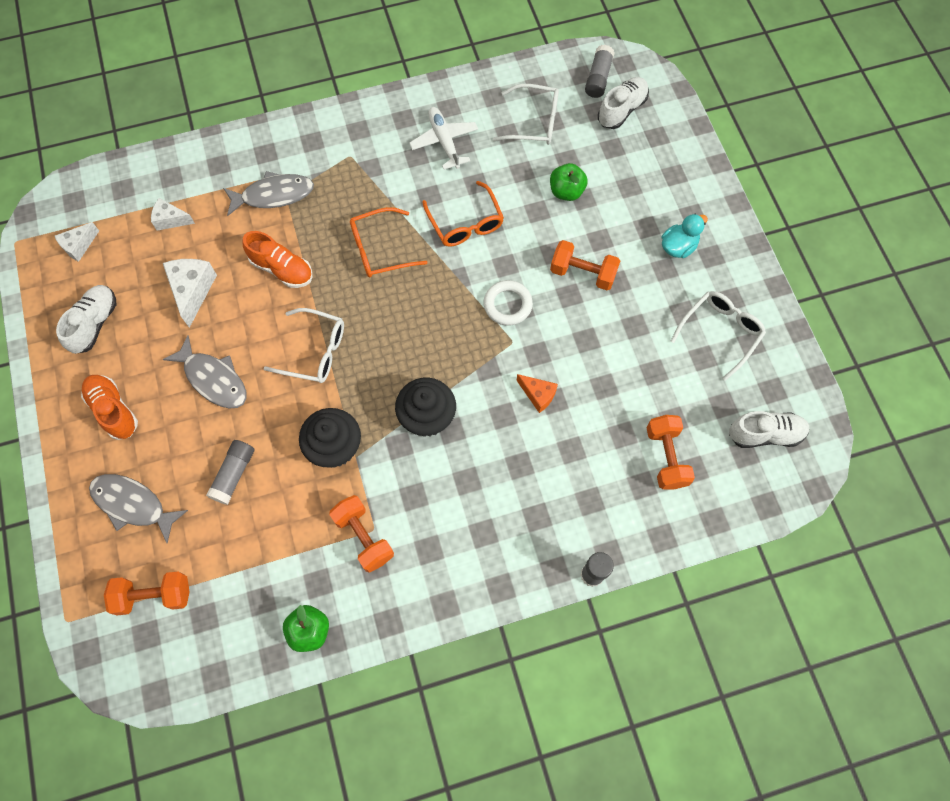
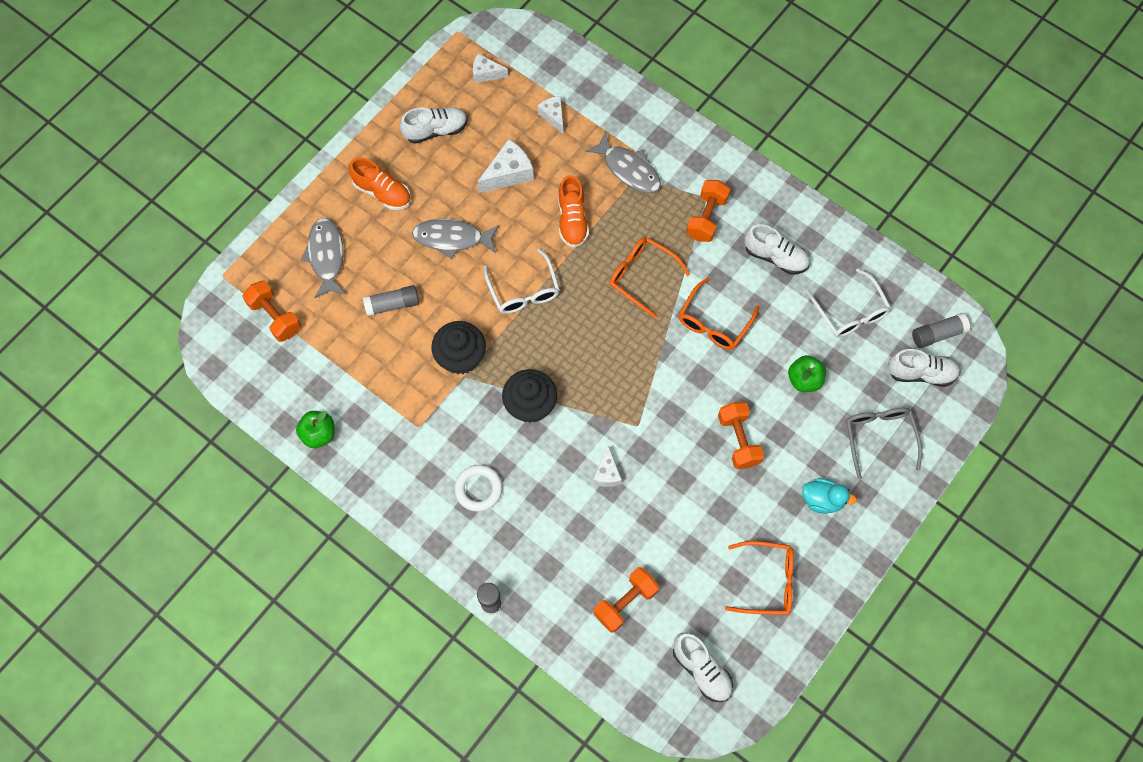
camera: 55 degrees right, 0 degrees up
orange shoe [81,375,138,440] -> orange shoe turned 105 degrees clockwise [349,157,411,210]
grey fish [163,335,247,409] -> grey fish turned 90 degrees clockwise [412,219,499,259]
orange dumbbell [329,495,394,573] -> orange dumbbell moved to [686,180,730,242]
white plane [409,107,478,170] -> white shoe [744,224,810,275]
white ring [484,280,533,326] -> white ring moved to [454,465,502,512]
orange cheese [517,374,558,413] -> white cheese [593,446,622,487]
white glasses [671,291,766,381] -> orange glasses [725,541,794,615]
none -> grey glasses [846,408,922,479]

